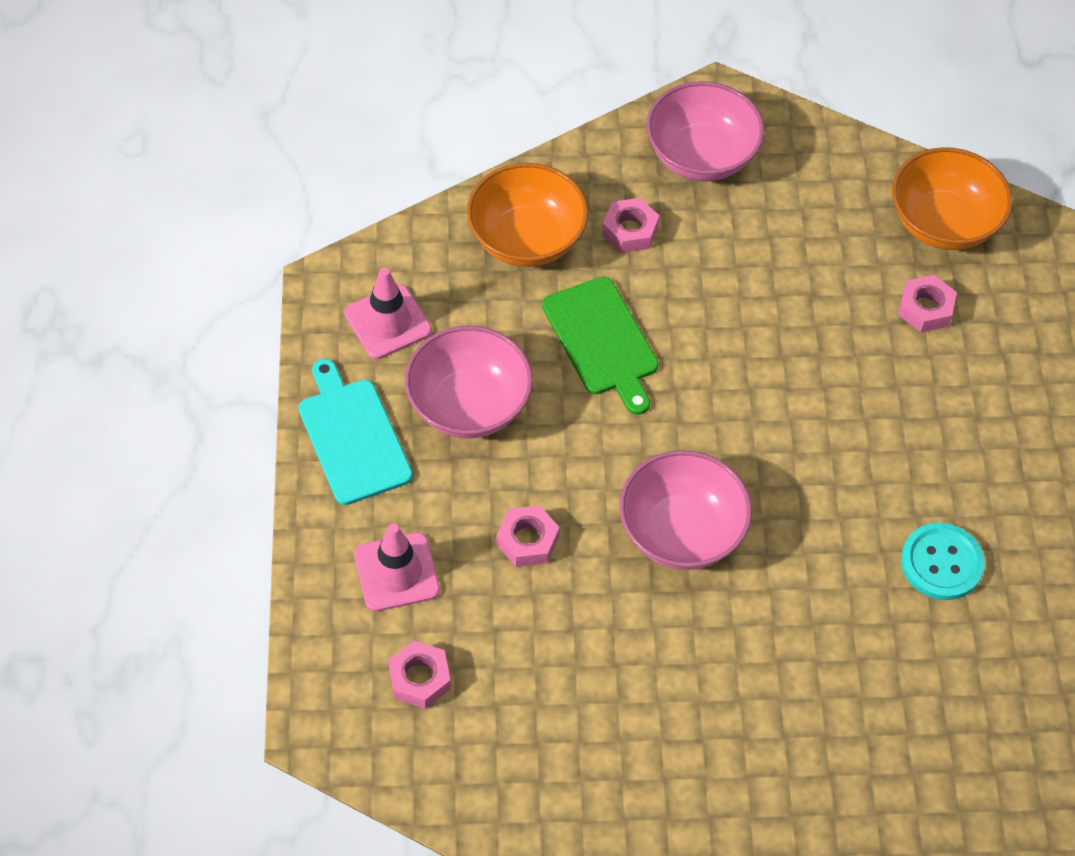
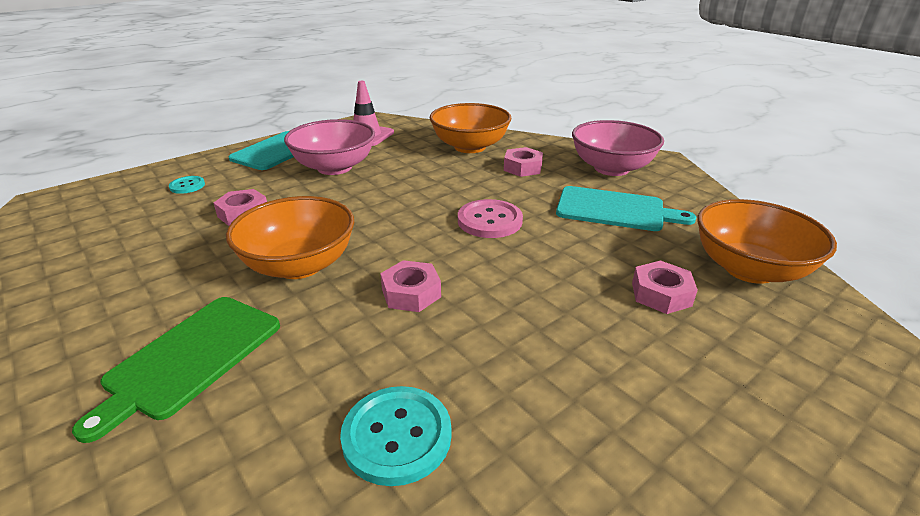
camera: 55 degrees right, 25 degrees down
pink traffic cone [354,523,440,612] -> turquoise button [169,176,205,194]
pink nut [388,641,451,709] -> pink nut moved to [380,260,441,312]
green cutting board [542,277,658,415] -> green cutting board moved to [72,297,280,443]
pink bowl [619,450,752,570] -> orange bowl [226,196,354,279]
none -> pink button [458,199,523,238]
none -> turquoise cutting board [556,186,696,231]

